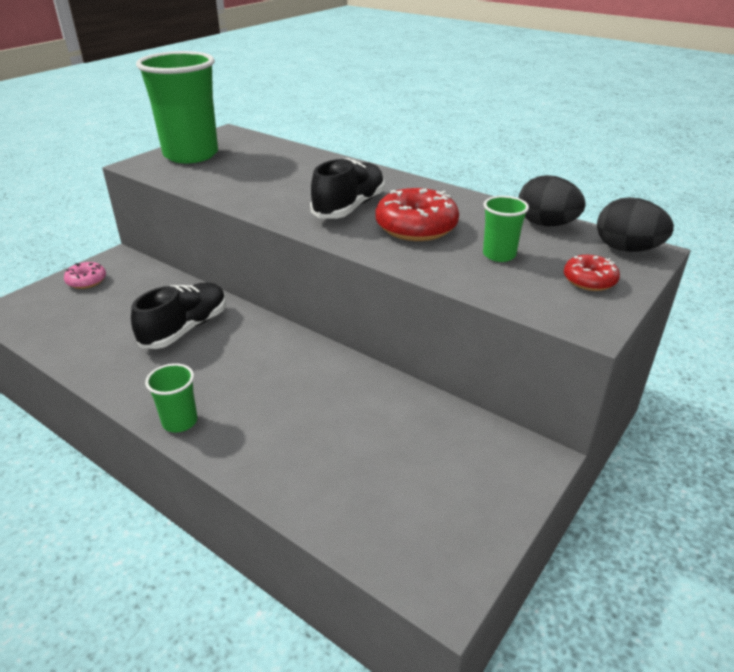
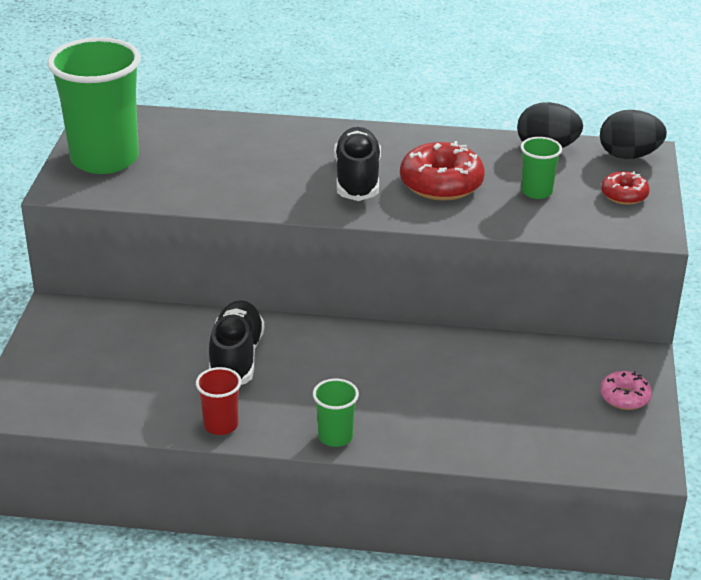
camera: 30 degrees left, 0 degrees up
pink donut [64,262,106,289] -> pink donut moved to [600,371,652,410]
none -> red cup [196,367,242,435]

